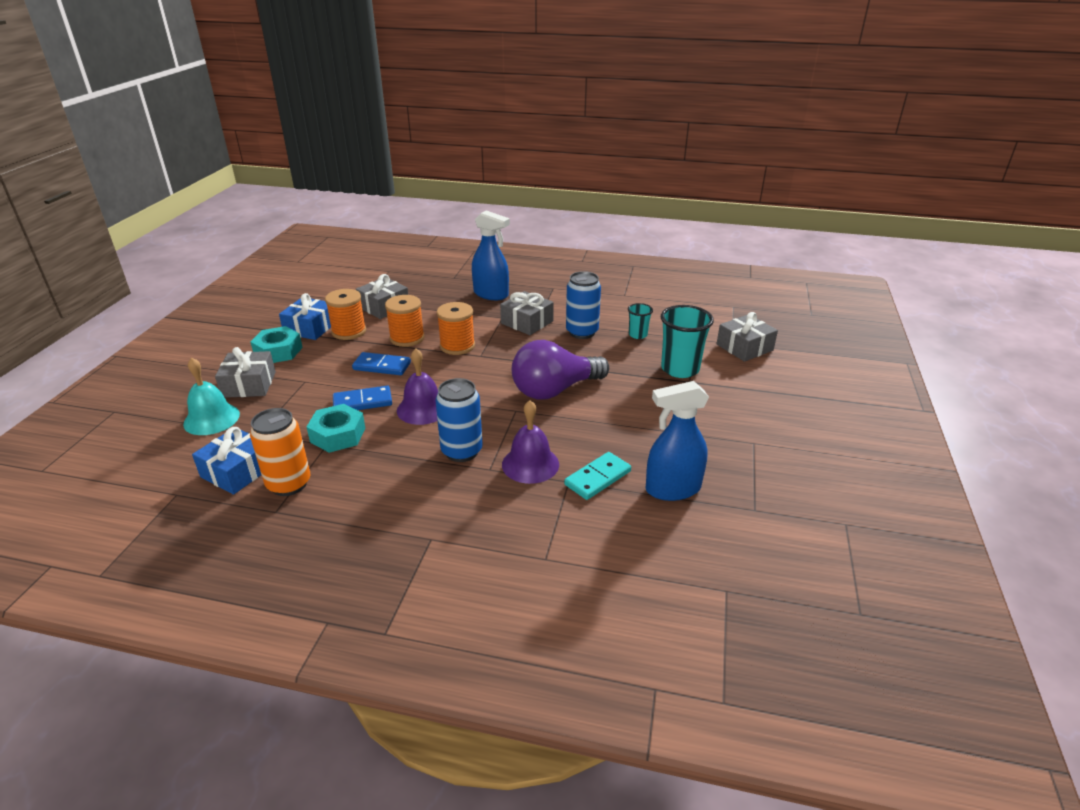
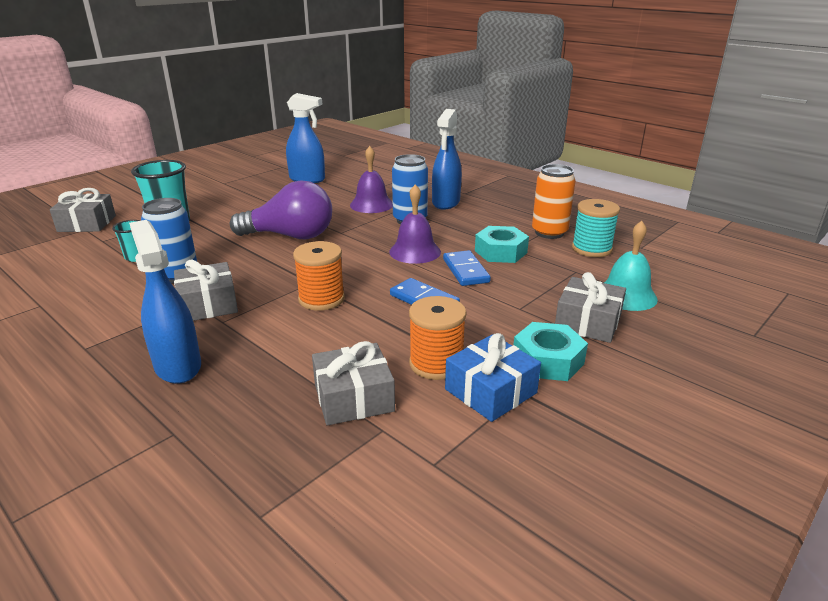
camera: 150 degrees left, 5 degrees down
blue gift [192,427,261,495] -> turquoise spool [572,199,620,257]
blue domino [333,386,392,410] -> blue domino turned 60 degrees clockwise [443,250,491,286]
orange spool [385,295,425,347] -> none
turquoise domino [564,452,631,500] -> none
none -> blue spray bottle [432,109,462,209]

